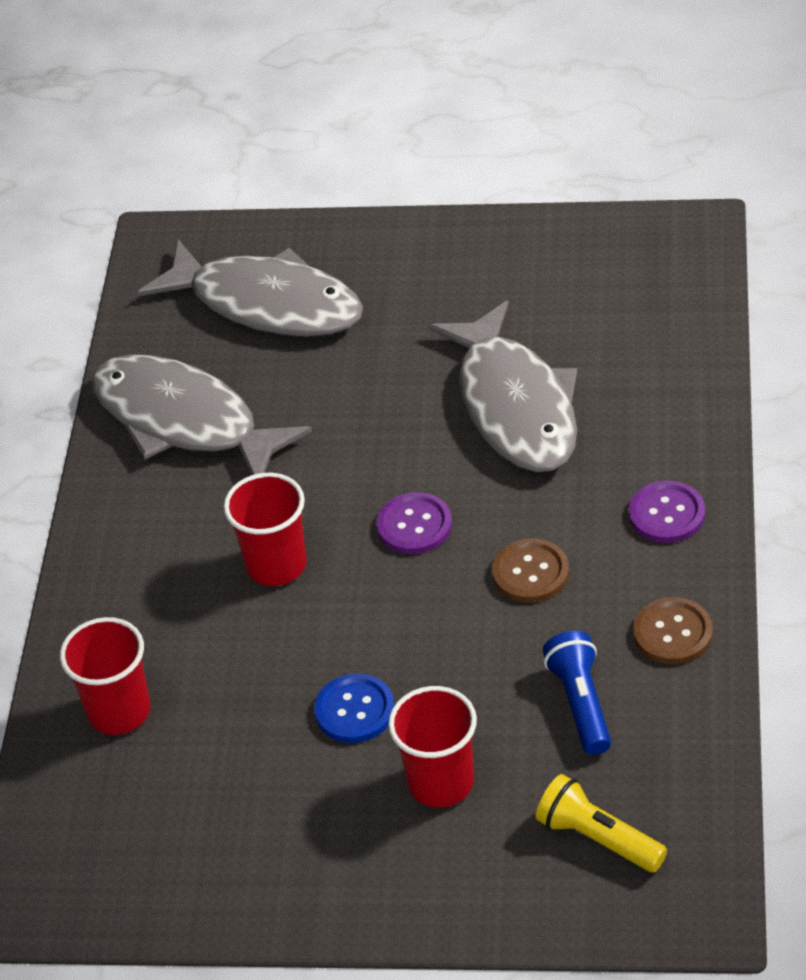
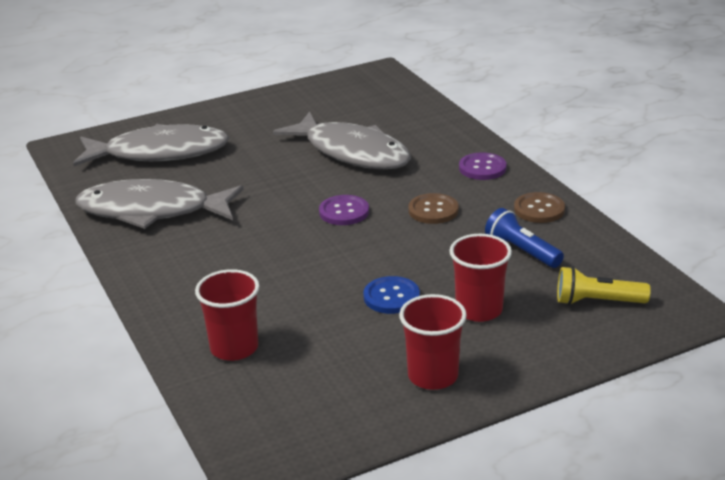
camera: 35 degrees left, 15 degrees down
red cup [224,473,307,586] -> red cup moved to [399,294,467,390]

